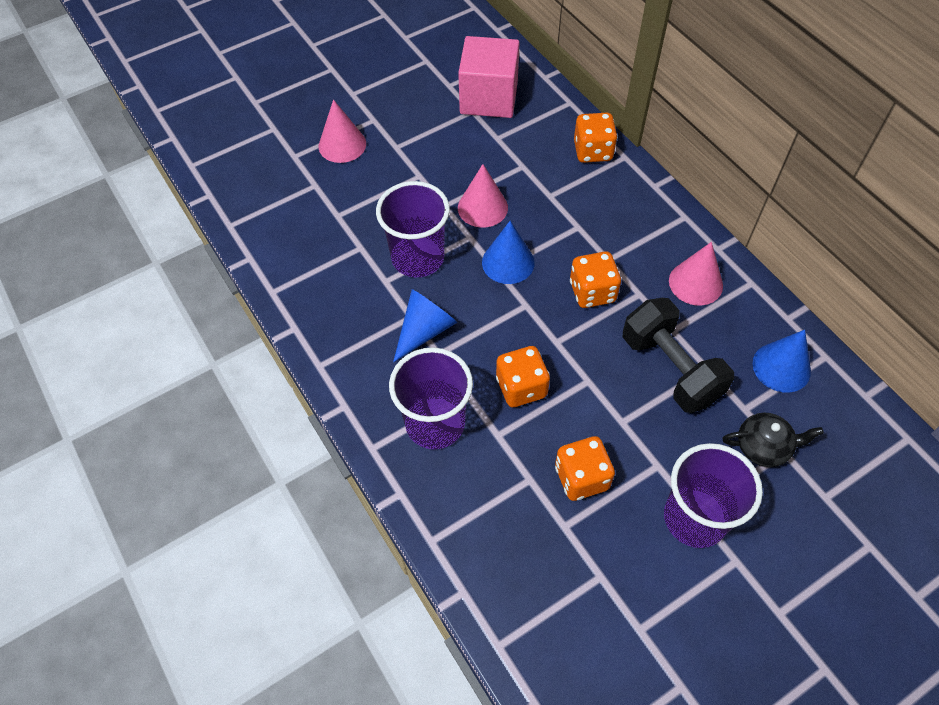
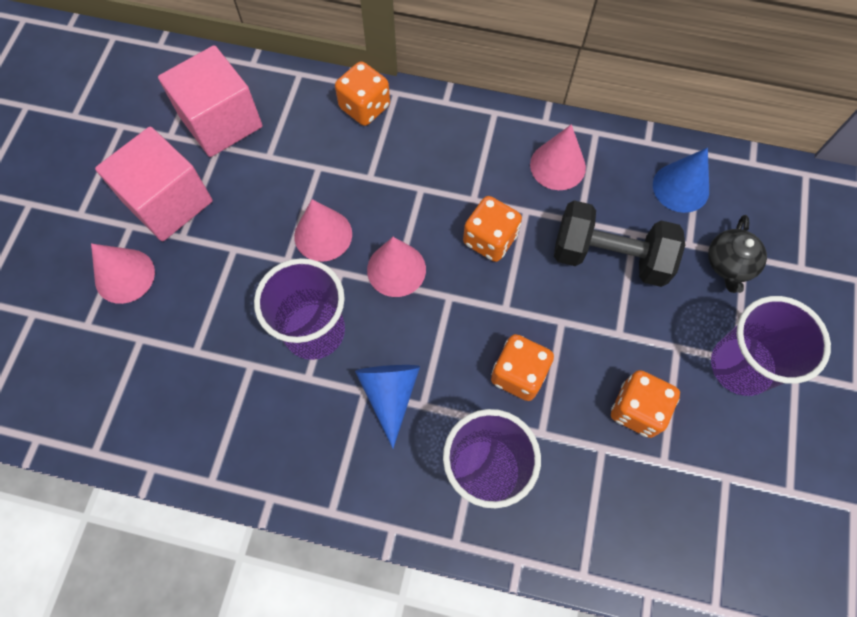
camera: 45 degrees left, 10 degrees up
blue cone [482,221,535,284] -> pink cone [367,237,426,297]
black teapot [722,413,824,467] -> black teapot turned 150 degrees clockwise [708,215,767,293]
none -> pink cube [95,127,213,241]

